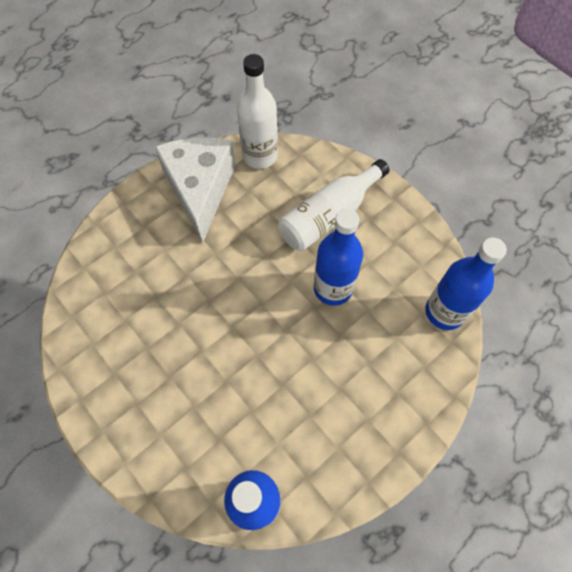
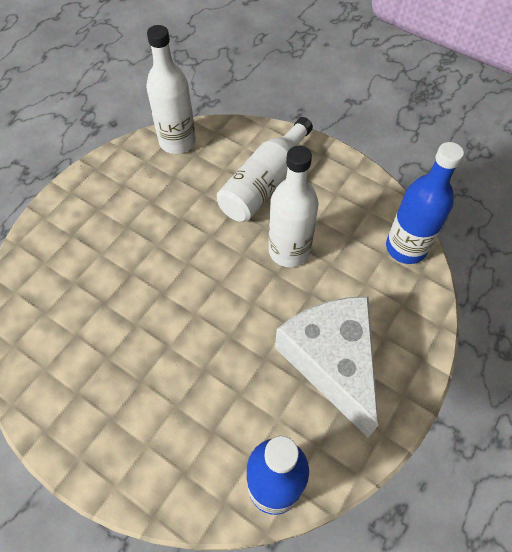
camera: 15 degrees left, 5 degrees down
white cheese [155,137,236,243] -> white cheese moved to [275,296,379,437]
blue bottle [314,209,363,306] -> white bottle [269,146,319,267]

